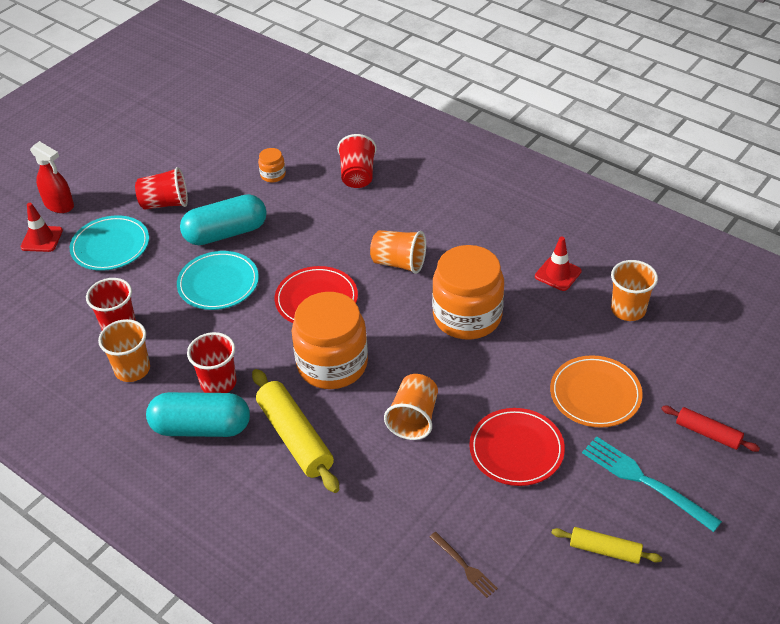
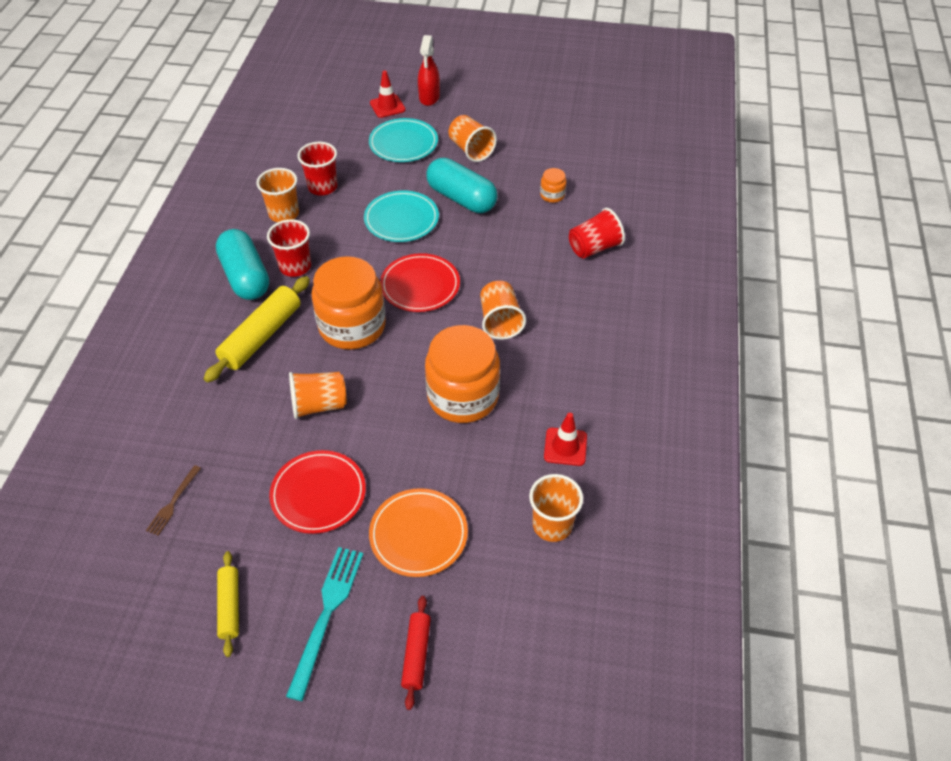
camera: 60 degrees right, 5 degrees up
red cup [135,167,188,210] -> orange cup [449,115,497,162]

